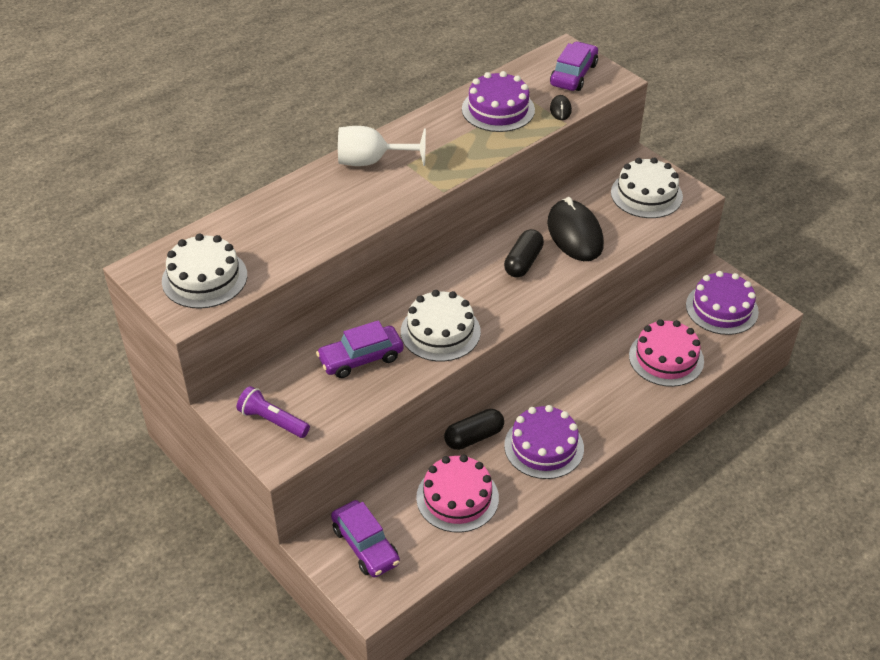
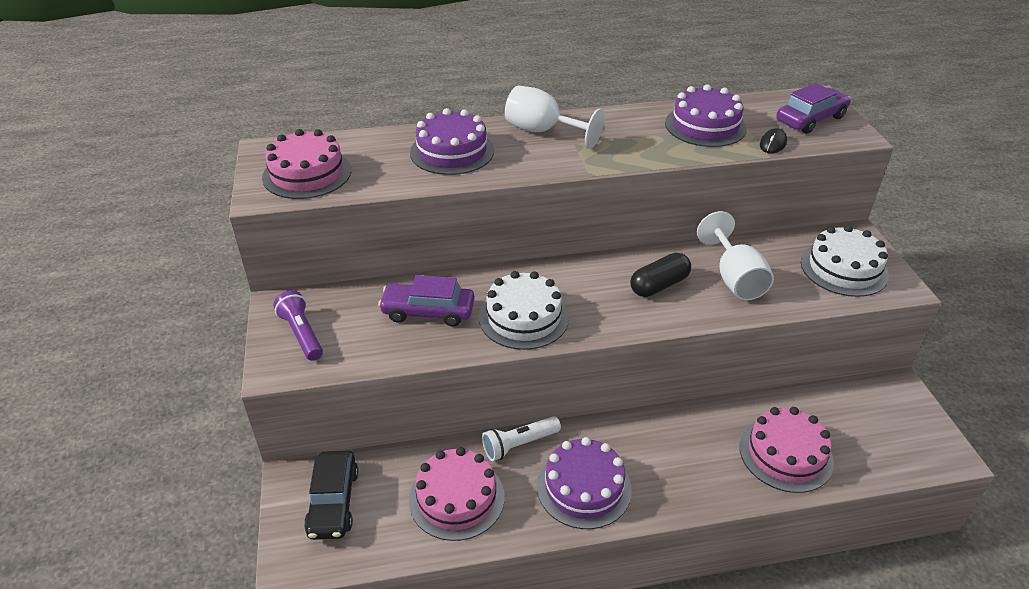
camera: 30 degrees right, 5 degrees down
white cake [162,234,247,309] -> pink cake [262,129,351,199]
purple car [331,500,400,577] -> black car [304,451,358,540]
black capsule [444,409,504,450] -> white flashlight [482,416,561,461]
black mouse [547,197,604,261] -> white goblet [697,211,774,300]
purple cake [686,271,759,335] -> purple cake moved to [410,108,494,175]

